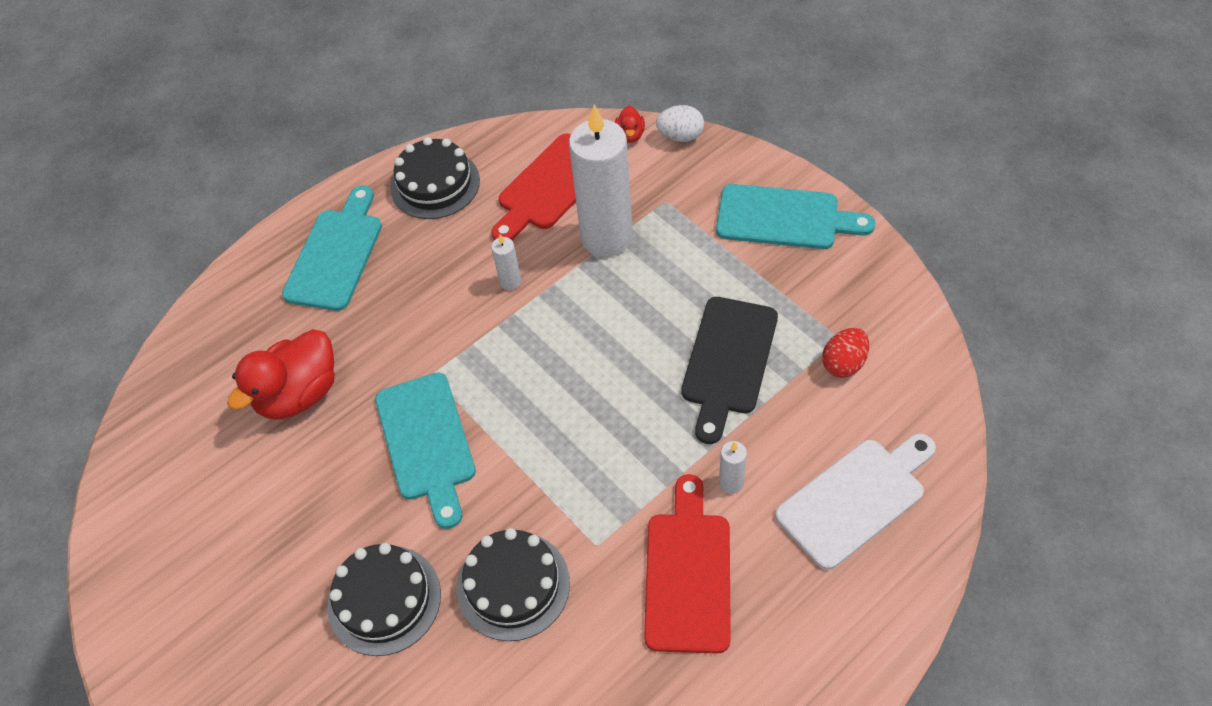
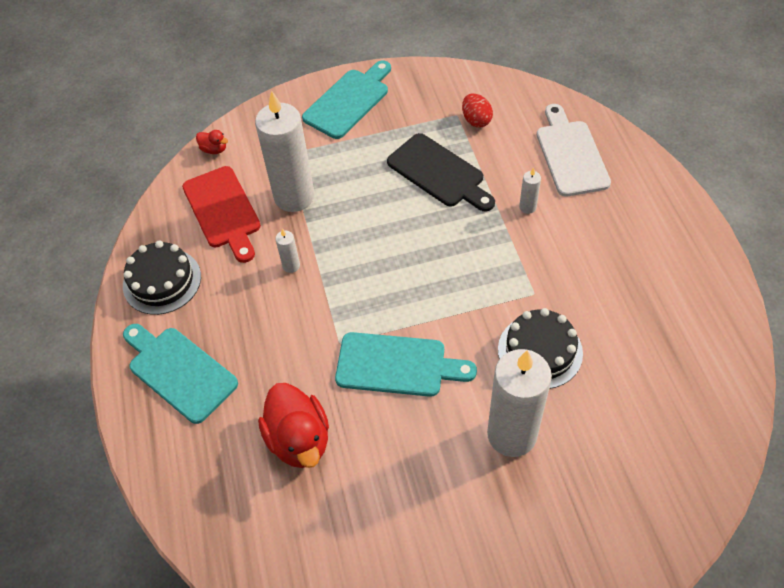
camera: 65 degrees left, 0 degrees up
black cake [327,543,441,656] -> white candle [487,349,552,457]
red cutting board [644,474,731,654] -> none
white egg [656,105,704,142] -> none

